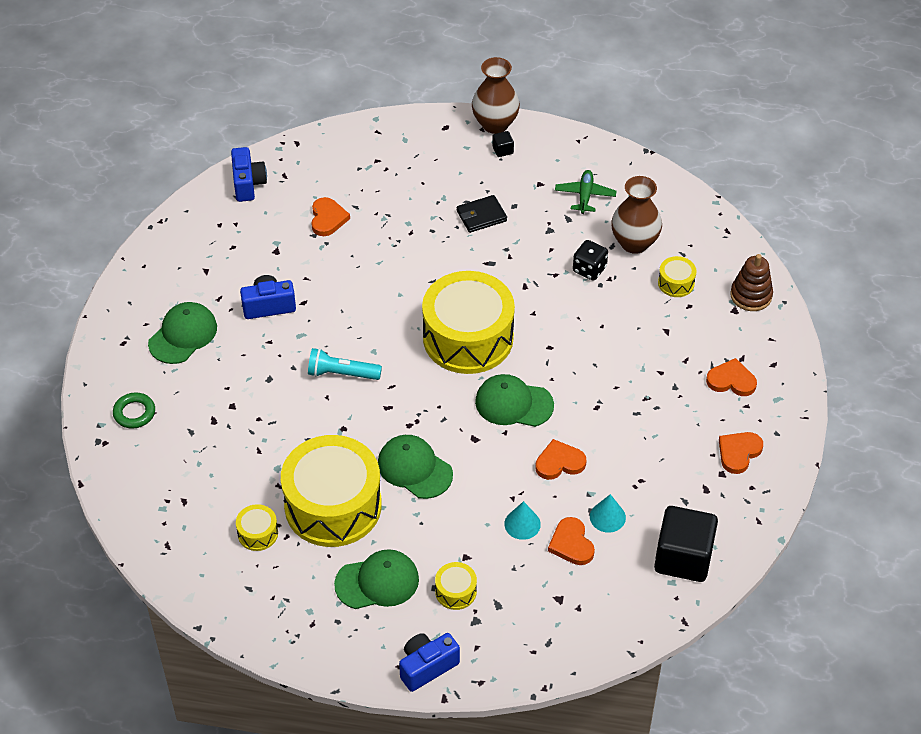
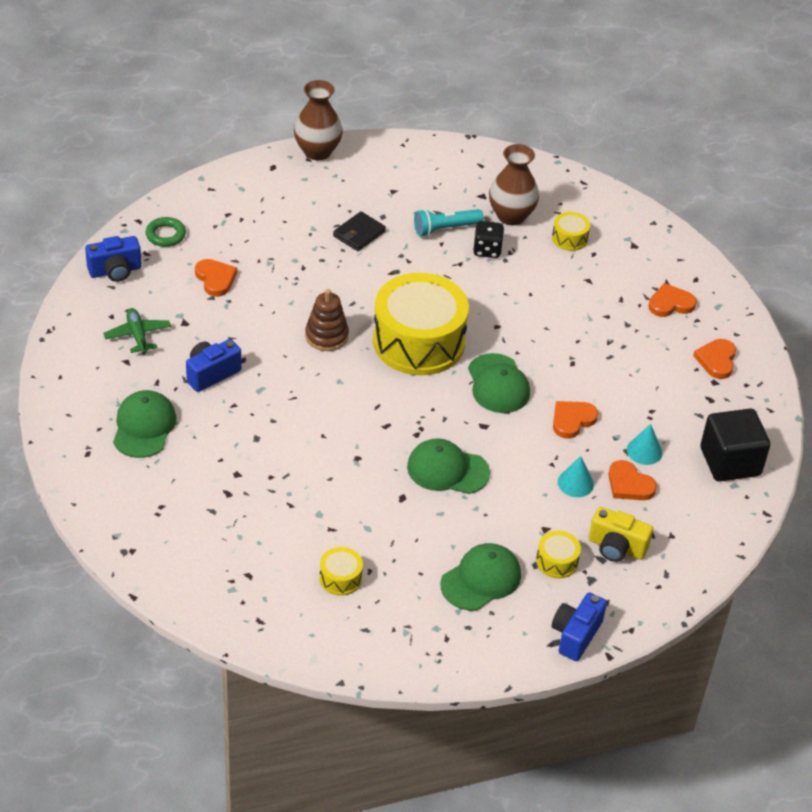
camera: 30 degrees left, 5 degrees down
green ring [113,393,155,428] -> green ring moved to [146,217,186,247]
blue camera [231,147,267,202] -> blue camera turned 105 degrees clockwise [85,236,142,282]
yellow drum [281,435,382,547] -> none
turquoise flashlight [308,348,382,380] -> turquoise flashlight moved to [414,209,484,237]
green cap [475,374,554,427] -> green cap turned 90 degrees counterclockwise [468,353,530,413]
black cube [492,131,514,157] -> none
green plane [555,170,617,214] -> green plane moved to [103,308,171,355]
brown stacking toy [730,254,773,311] -> brown stacking toy moved to [305,289,349,351]
none -> yellow camera [589,507,653,562]

